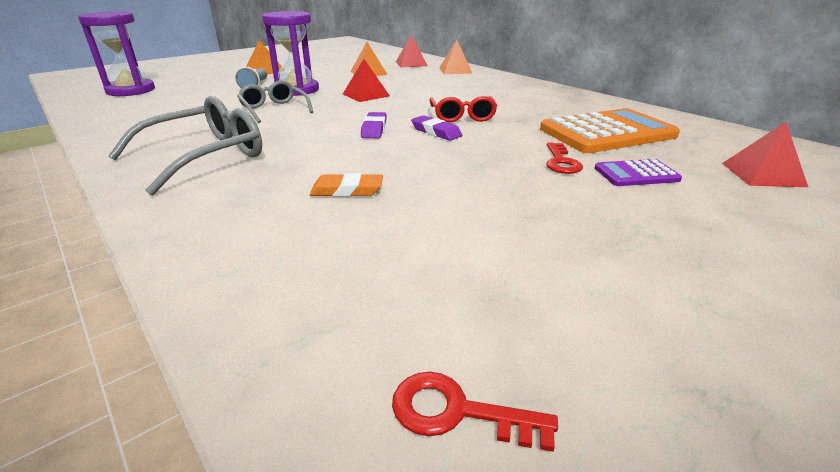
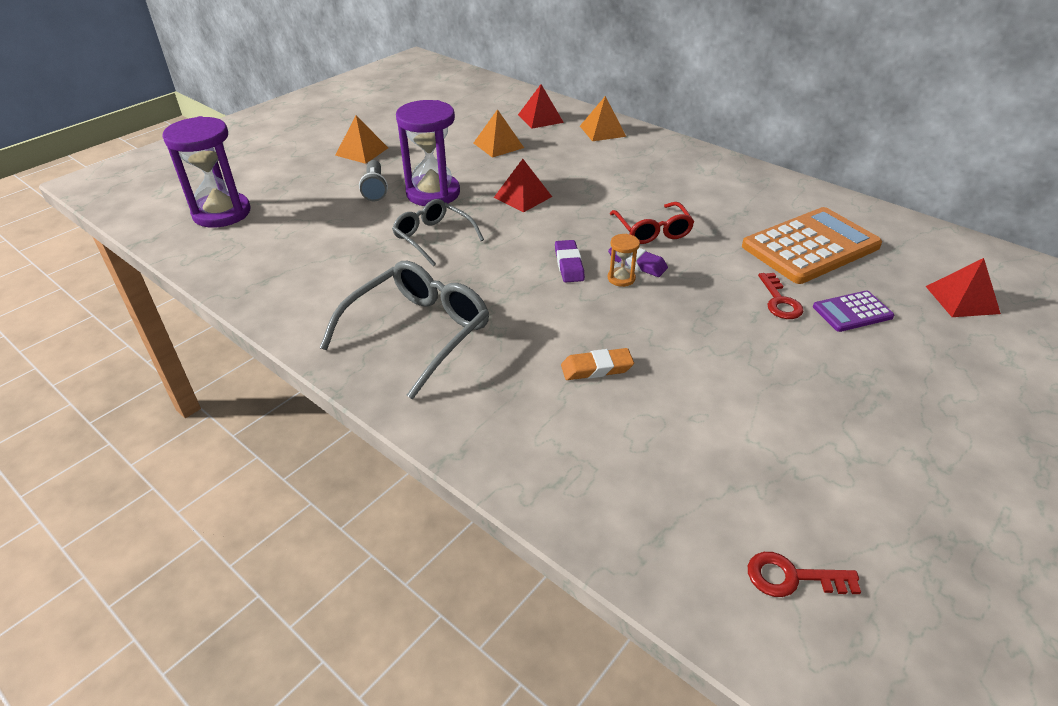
camera: 10 degrees left, 10 degrees up
none -> orange hourglass [608,234,640,287]

